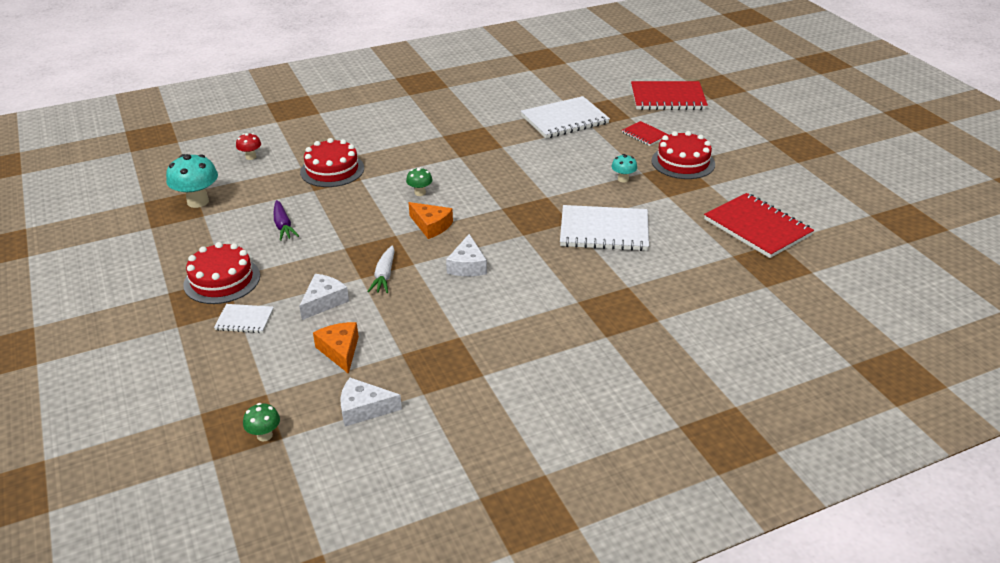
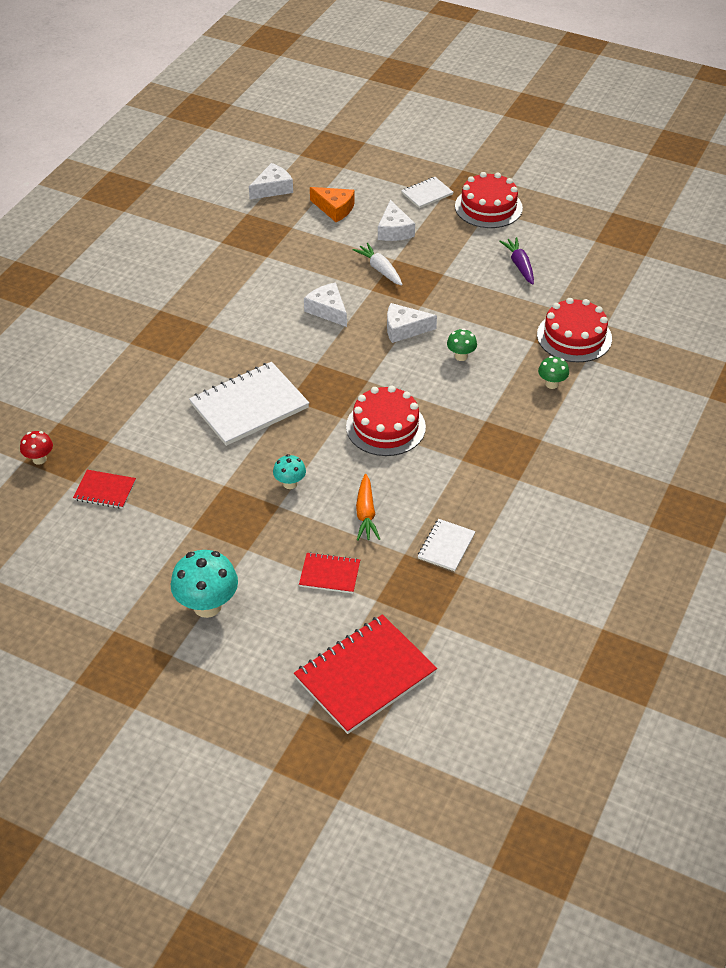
camera: 140 degrees right, 10 degrees up
turquoise mushroom [166,154,218,208] -> turquoise mushroom moved to [171,550,238,618]
red mushroom [236,133,261,160] -> red mushroom moved to [20,431,53,465]
green mushroom [243,403,280,441] -> green mushroom moved to [538,356,569,389]
purple carrot [274,200,299,241] -> purple carrot turned 45 degrees clockwise [499,237,534,285]
orange cheese [409,202,453,239] -> white cheese [387,303,437,343]
white notebook [521,96,610,138] -> white notebook [418,519,476,571], size x0.51
red cake [651,131,715,179] -> red cake moved to [346,385,426,456]
red notebook [704,193,814,258] -> red notebook [73,470,136,509], size x0.51
none -> orange carrot [356,474,380,541]

